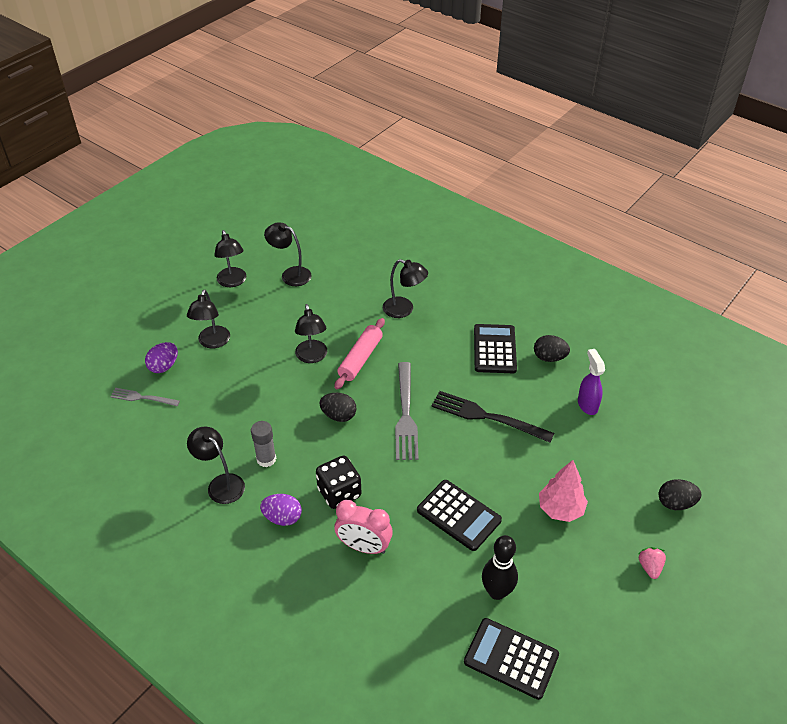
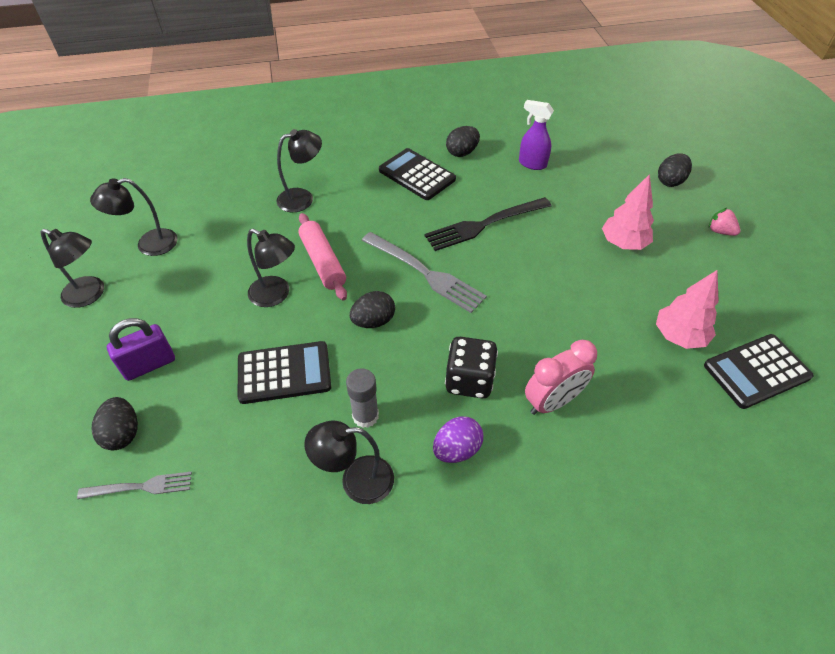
camera: 50 degrees left, 5 degrees up
grey fork [110,388,180,406] -> grey fork turned 150 degrees counterclockwise [77,472,192,499]
purple egg [145,342,178,373] -> black egg [92,397,138,450]
black lamp [187,290,230,348] -> purple padlock [107,318,175,381]
black calculator [417,480,502,551] -> black calculator moved to [238,341,331,404]
black bowling pin [482,535,518,600] -> pink tree [656,270,719,349]

